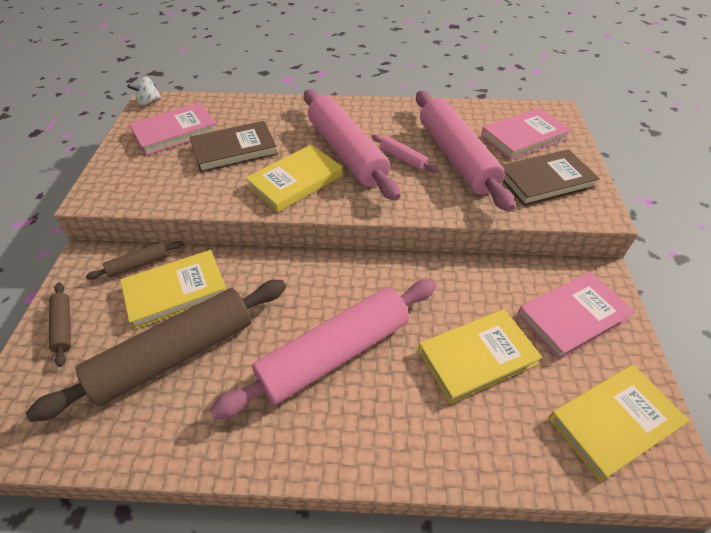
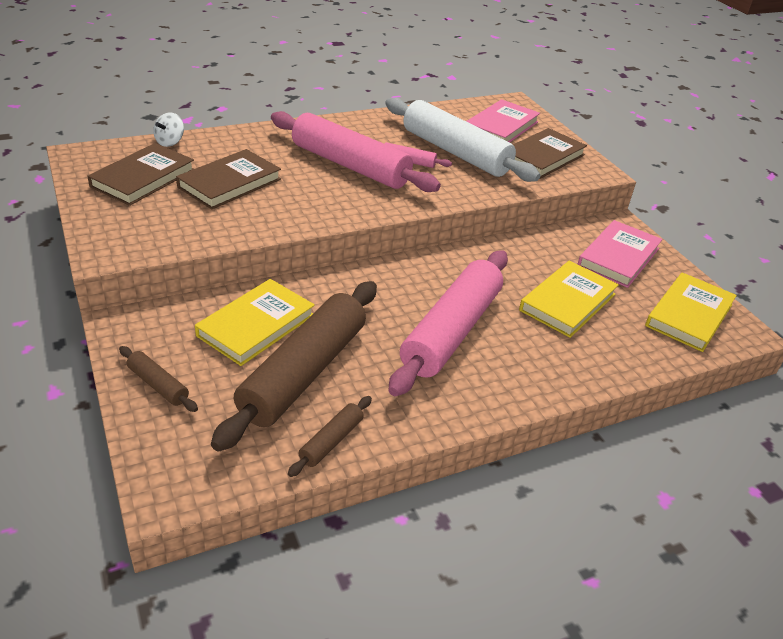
camera: 30 degrees left, 10 degrees down
brown rolling pin [86,241,184,280] -> brown rolling pin moved to [288,396,372,477]
white spinning top [127,77,161,106] -> white spinning top moved to [153,112,184,147]
pink book [129,103,218,156] -> brown book [87,143,194,206]
yellow book [246,145,343,213] -> none
pink rolling pin [416,91,515,212] -> white rolling pin [385,98,540,182]

